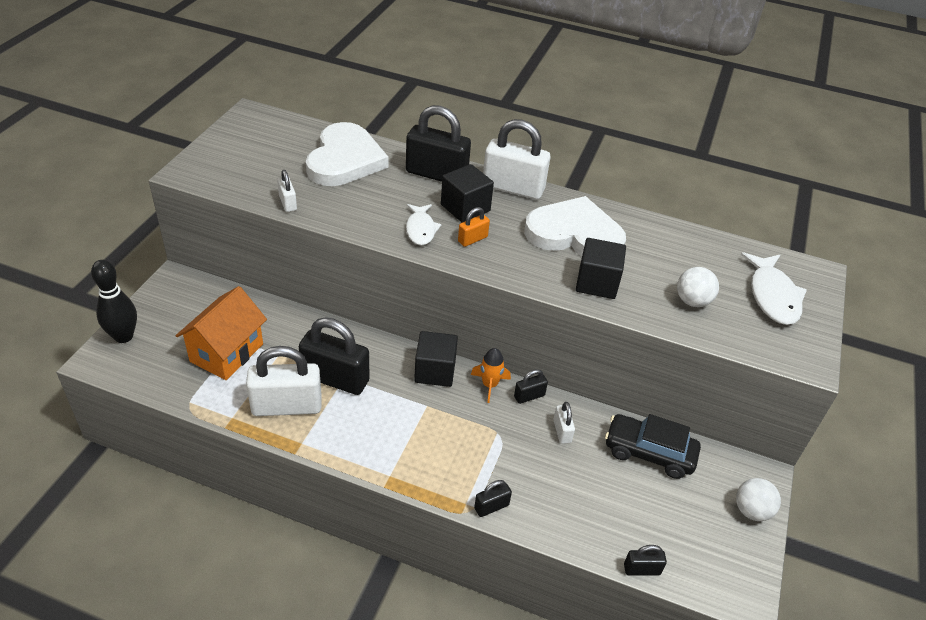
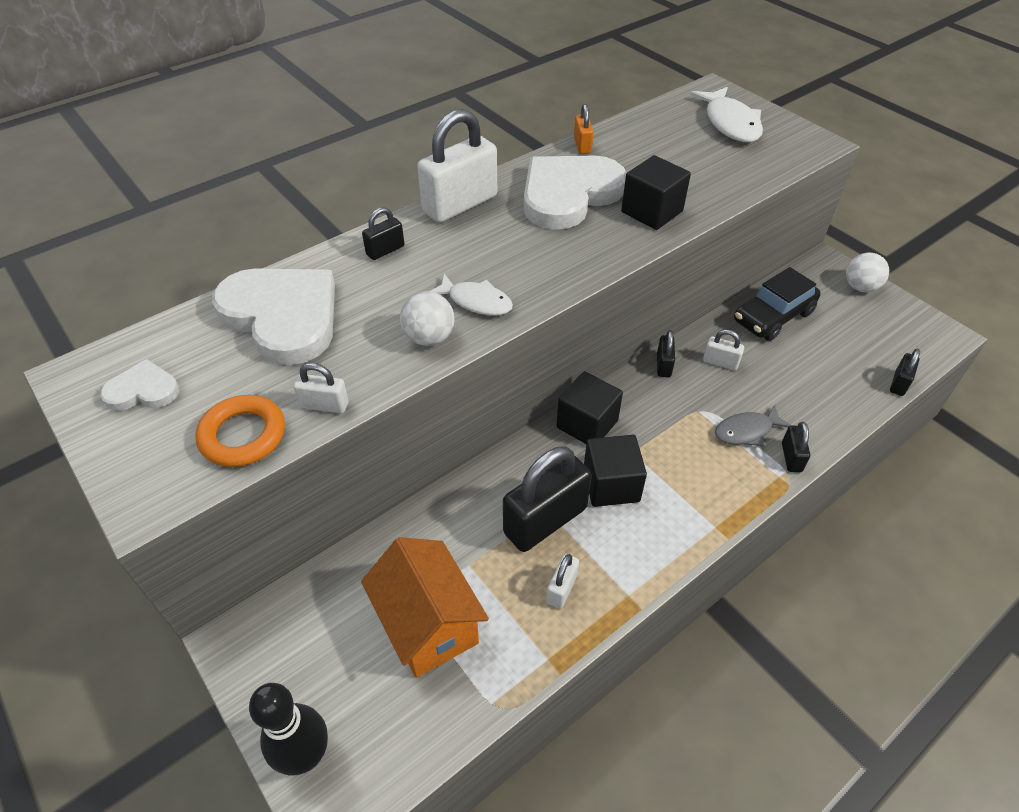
camera: 55 degrees left, 5 degrees up
white padlock [246,346,322,416] -> white padlock [547,554,579,609], size x0.47
black padlock [406,105,471,182] -> black padlock [362,207,404,260], size x0.47
black cube [441,164,494,222] -> black cube moved to [584,435,647,507]
orange padlock [458,207,490,247] -> orange padlock moved to [574,104,593,154]
orange rocket [471,348,511,403] -> none
white ball [677,267,719,307] -> white ball moved to [400,291,455,346]
white fish [741,252,807,325] -> white fish turned 45 degrees clockwise [690,87,763,142]
none -> white heart [100,359,179,411]
none -> orange ring [195,395,285,467]
none -> grey fish [715,405,791,446]

